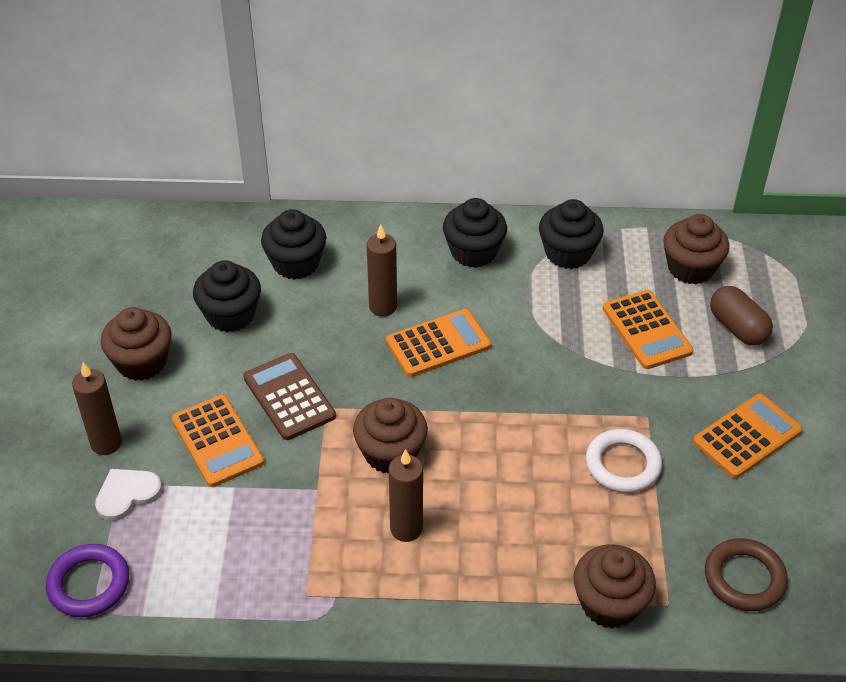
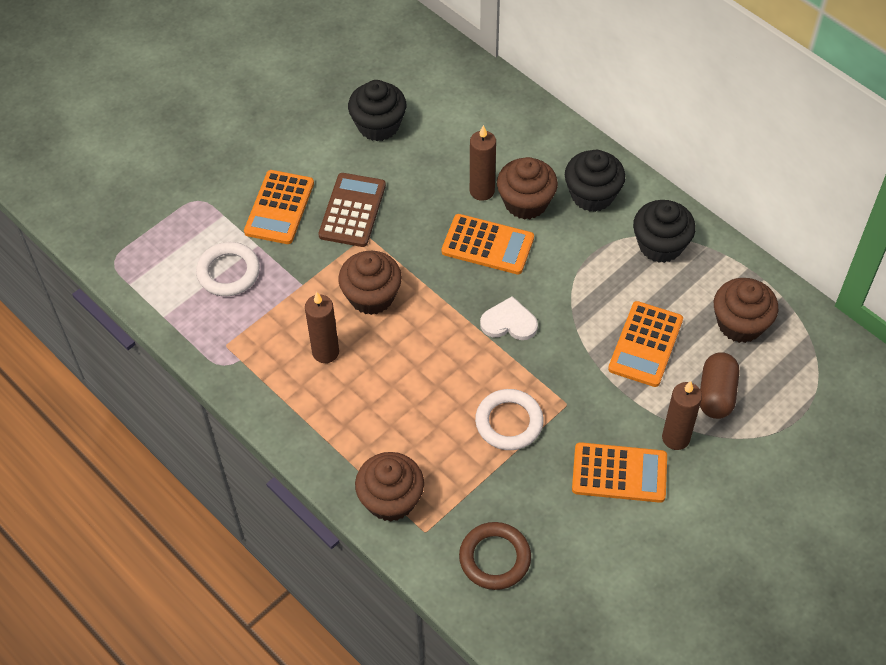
camera: 45 degrees right, 10 degrees up
purple ring [46,544,129,617] -> none
brown candle [72,362,122,455] -> brown candle moved to [662,381,702,450]
white heart [95,469,162,521] -> white heart moved to [480,296,538,340]
brown cupcake [101,307,172,381] -> brown cupcake moved to [497,157,558,220]
black cupcake [261,209,326,280] -> none
none -> white ring [196,242,260,296]

